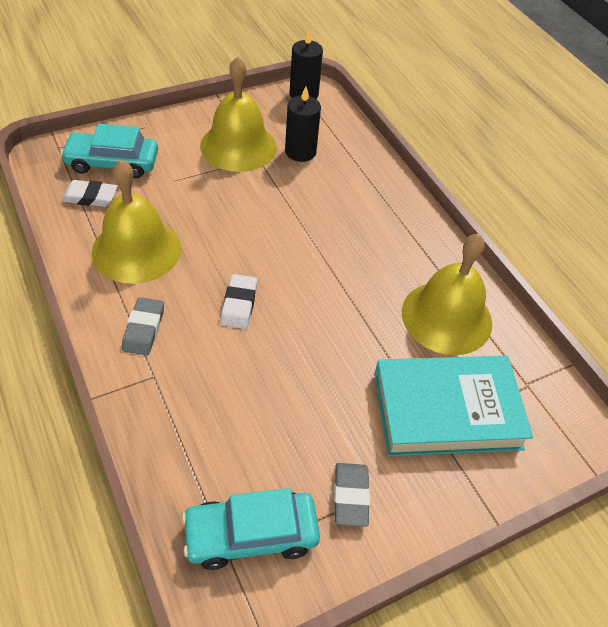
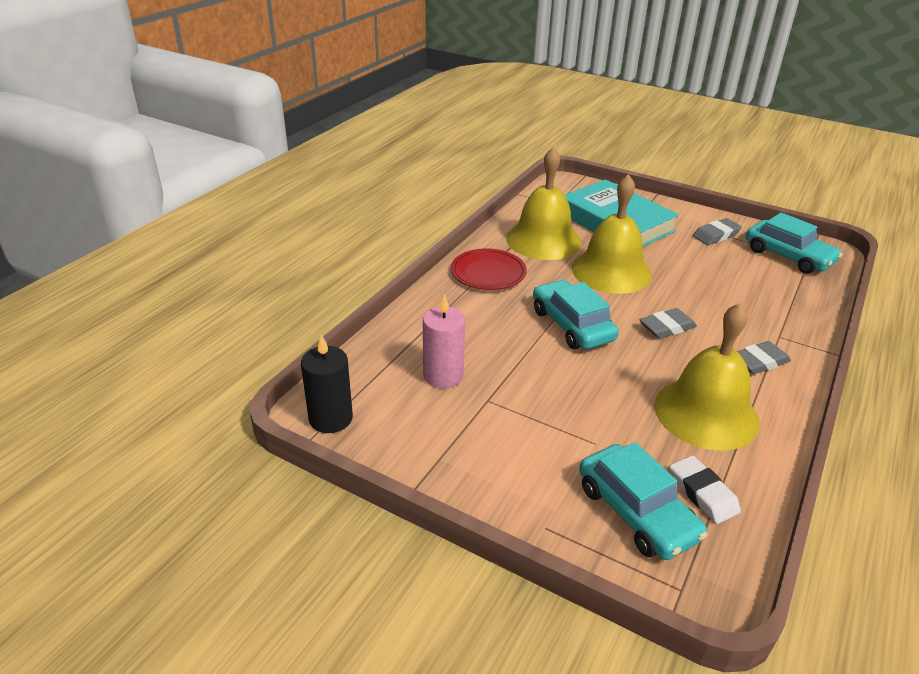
camera: 120 degrees left, 15 degrees down
yellow bell [200,56,277,172] -> yellow bell moved to [572,174,652,294]
white eraser [220,274,258,329] -> grey eraser [640,308,697,339]
black candle [285,86,321,162] -> pink candle [423,294,465,388]
none -> red plate [451,248,527,290]
none -> turquoise car [533,280,619,349]

